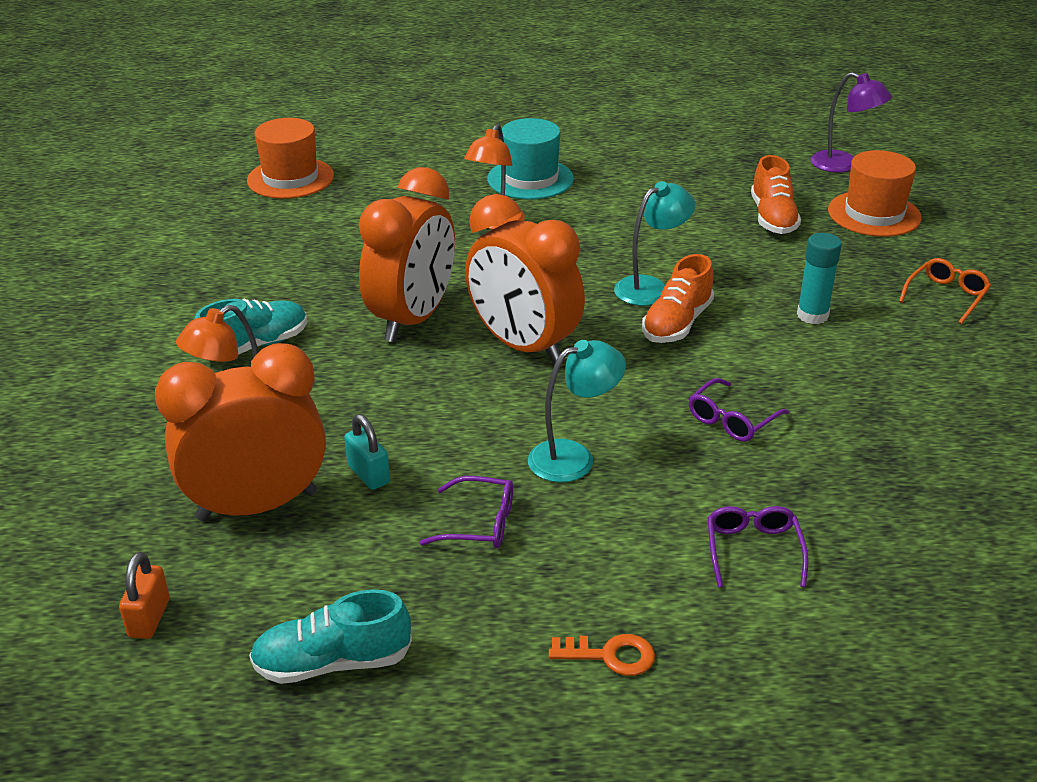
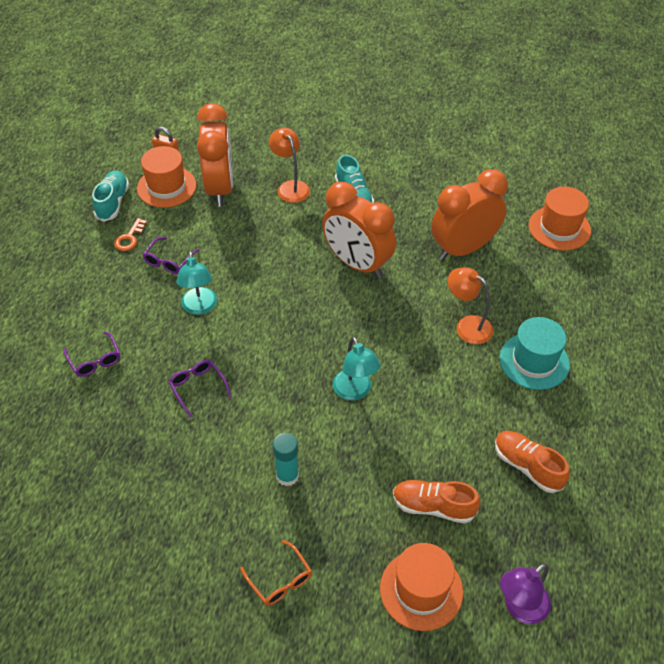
camera: 105 degrees right, 15 degrees up
turquoise padlock [344,414,390,490] -> none
orange clock [465,194,585,365] -> orange clock moved to [431,169,508,260]
orange key [549,634,655,676] -> orange key moved to [114,218,147,251]
orange shoe [642,254,714,343] -> orange shoe moved to [495,431,570,493]
purple glasses [707,506,809,588] -> purple glasses turned 45 degrees clockwise [64,331,120,377]
none -> orange hat [137,146,196,208]

